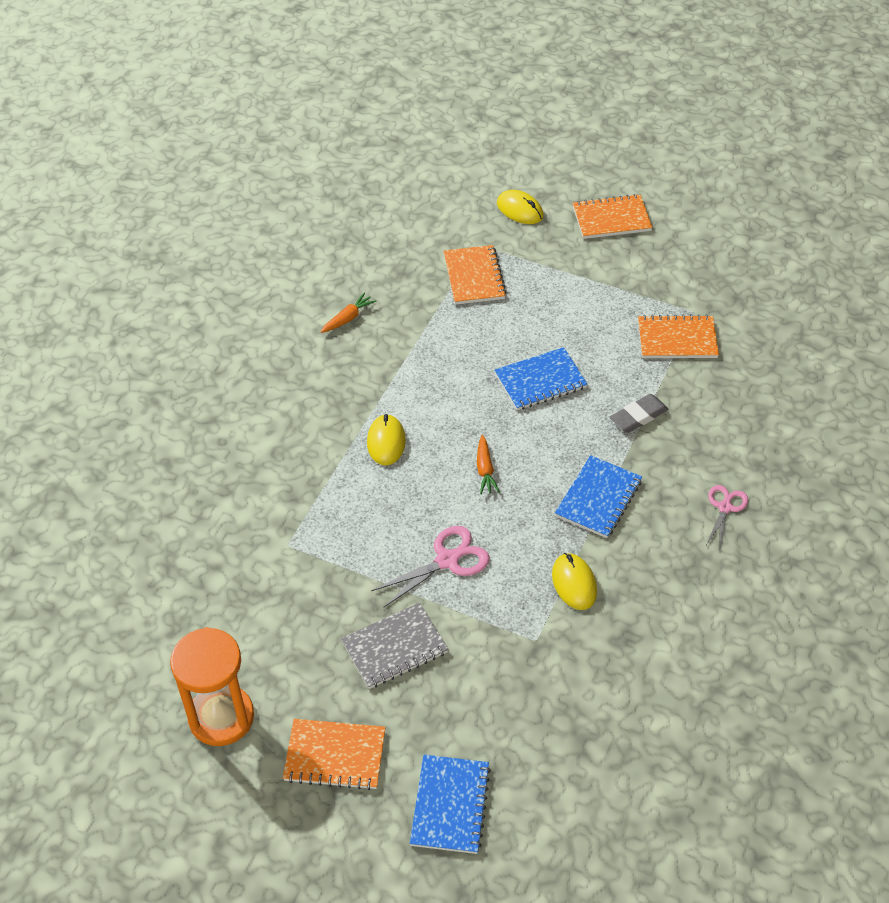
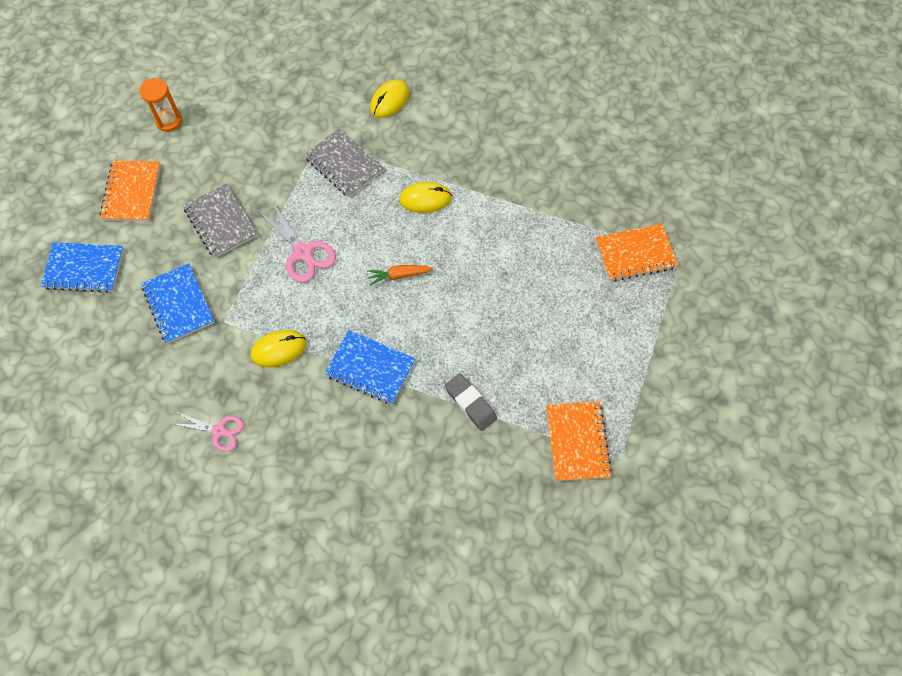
camera: 85 degrees right, 15 degrees up
orange hourglass [170,627,254,746] -> orange hourglass [139,78,182,132], size x0.57
orange carrot [321,292,376,333] -> none
blue notebook [495,347,587,410] -> blue notebook moved to [141,263,215,344]
yellow mouse [497,190,544,224] -> yellow mouse moved to [370,79,409,118]
orange notebook [573,194,653,239] -> none
pink scissors [706,485,748,547] -> pink scissors moved to [173,412,244,452]
none -> grey notebook [304,128,384,197]

